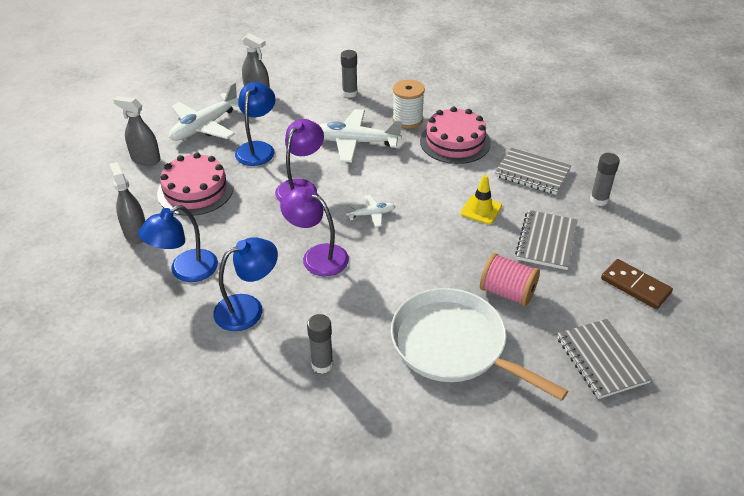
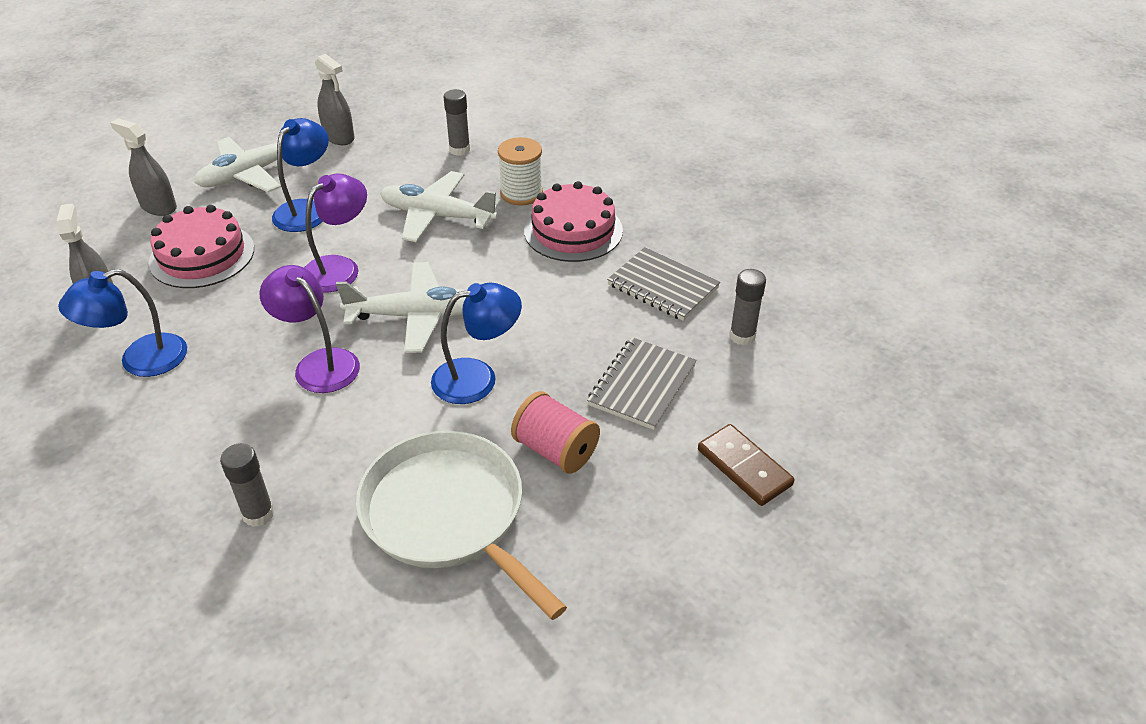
camera: 10 degrees right, 0 degrees up
blue lamp [213,237,278,331] -> blue lamp moved to [431,283,522,404]
white plane [346,195,395,227] -> white plane [336,262,467,353], size x2.01
yellow traffic cone [460,175,502,224] -> none
grey notebook [557,319,652,399] -> none

